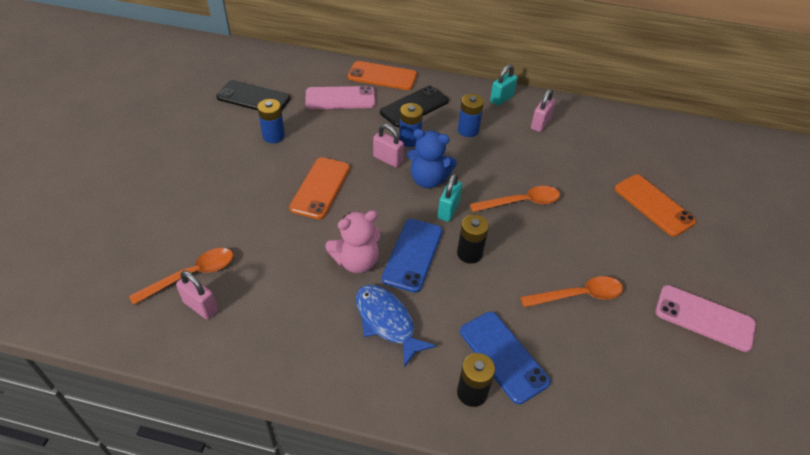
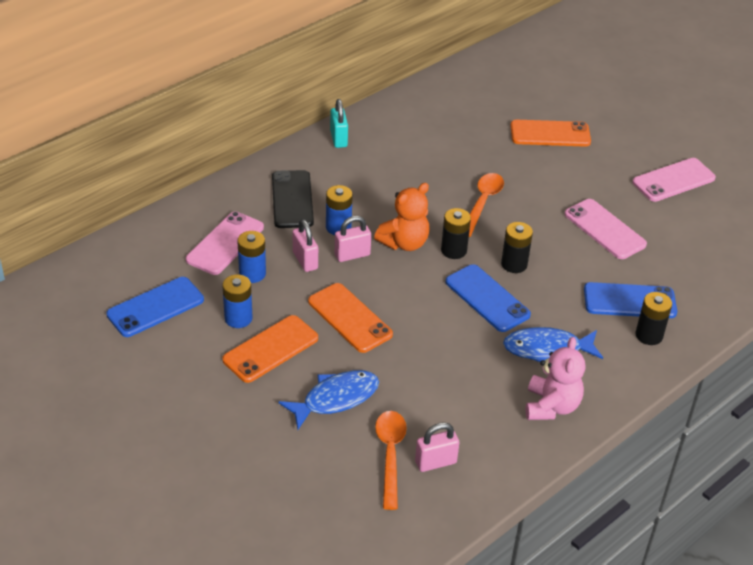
camera: 55 degrees left, 5 degrees down
black phone [216,80,291,110] -> blue phone [106,277,204,337]
pink teddy bear [325,210,380,273] -> pink teddy bear moved to [525,337,585,420]
orange phone [348,61,417,90] -> orange phone moved to [222,315,318,383]
blue teddy bear [407,129,457,188] -> orange teddy bear [374,183,430,251]
turquoise padlock [438,173,462,222] -> black battery [441,208,471,259]
blue battery [458,94,484,137] -> blue battery moved to [237,231,266,283]
orange spoon [520,276,623,307] -> pink phone [565,199,647,259]
pink padlock [531,89,556,132] -> pink padlock moved to [293,219,318,272]
none -> blue fish [279,370,379,429]

